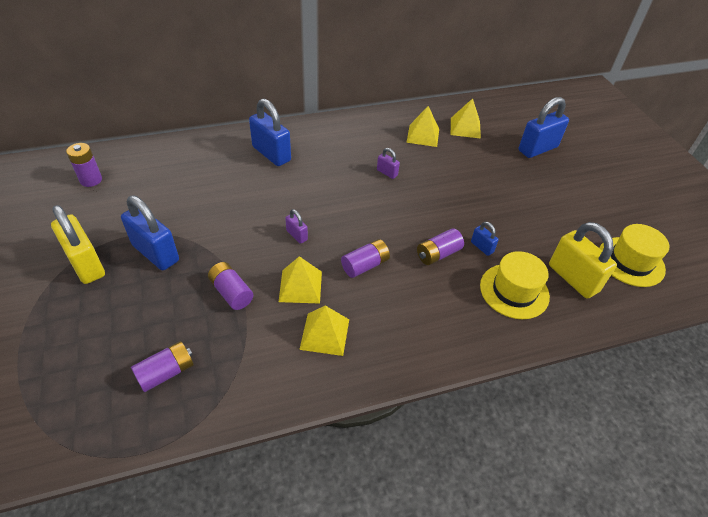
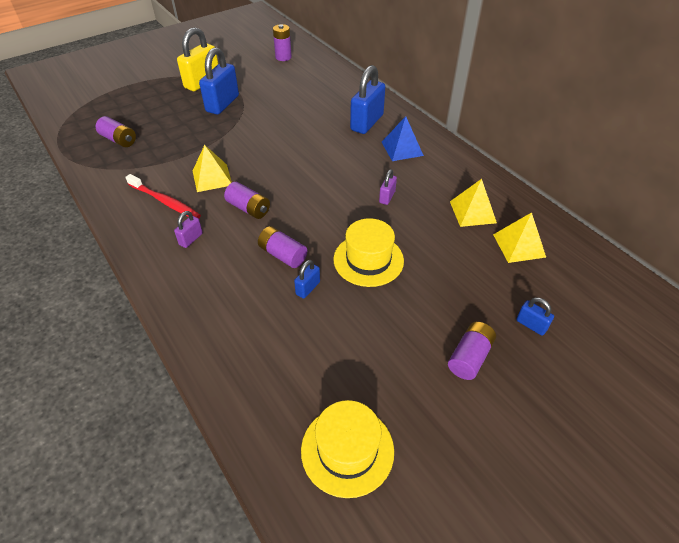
camera: 75 degrees right, 0 degrees up
purple battery [208,262,253,310] -> purple battery moved to [448,322,496,380]
purple padlock [285,209,308,244] -> purple padlock moved to [174,211,203,248]
yellow pyramid [299,305,349,356] -> red toothbrush [126,174,201,219]
yellow hat [480,251,550,319] -> yellow hat moved to [333,218,404,287]
blue padlock [519,97,569,158] -> blue padlock [516,297,554,336], size x0.48
yellow padlock [549,222,617,299] -> none
none -> blue pyramid [382,116,424,161]

